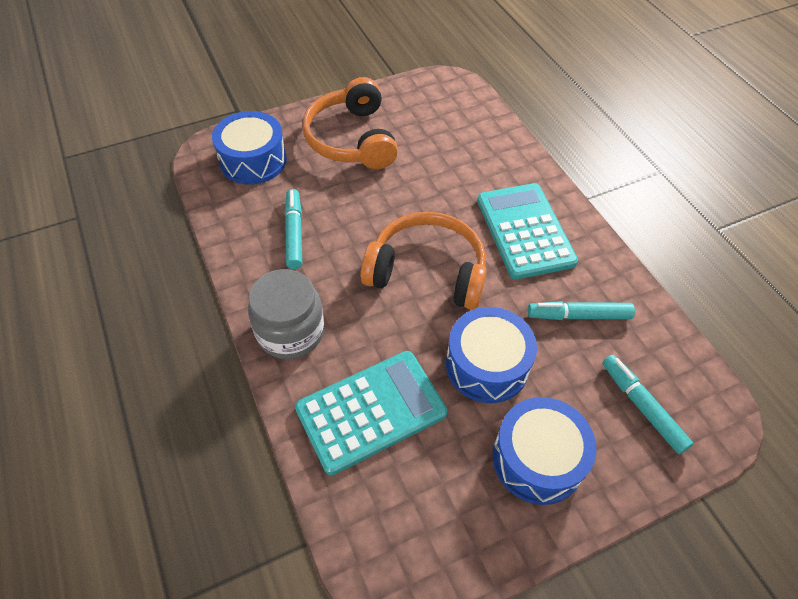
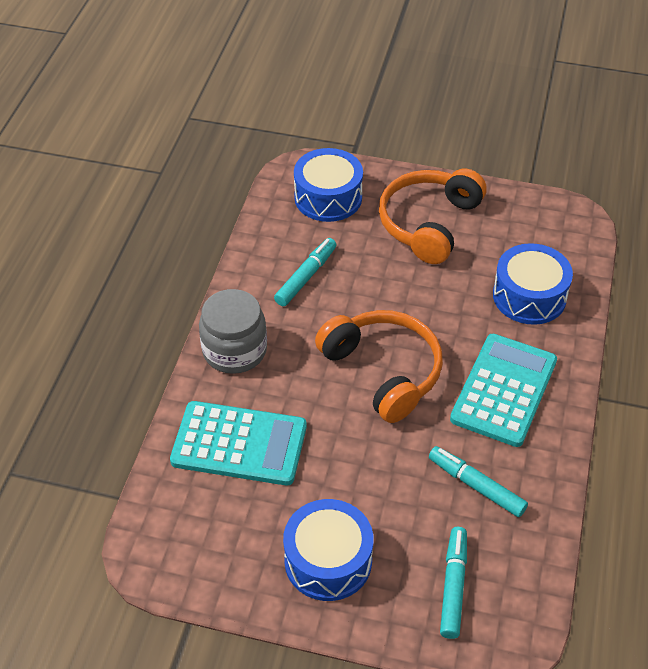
camera: 40 degrees right, 5 degrees down
blue drum [446,307,537,403] -> blue drum moved to [493,243,573,325]

